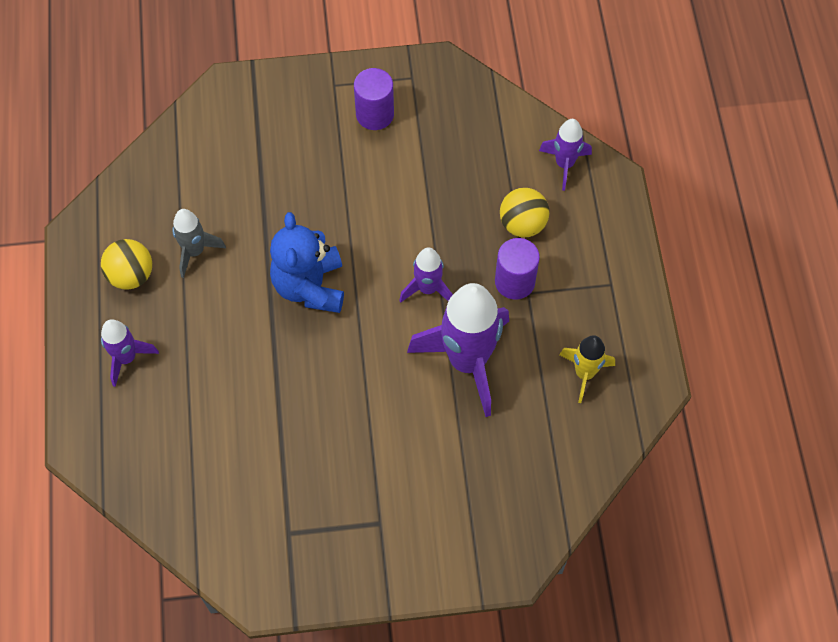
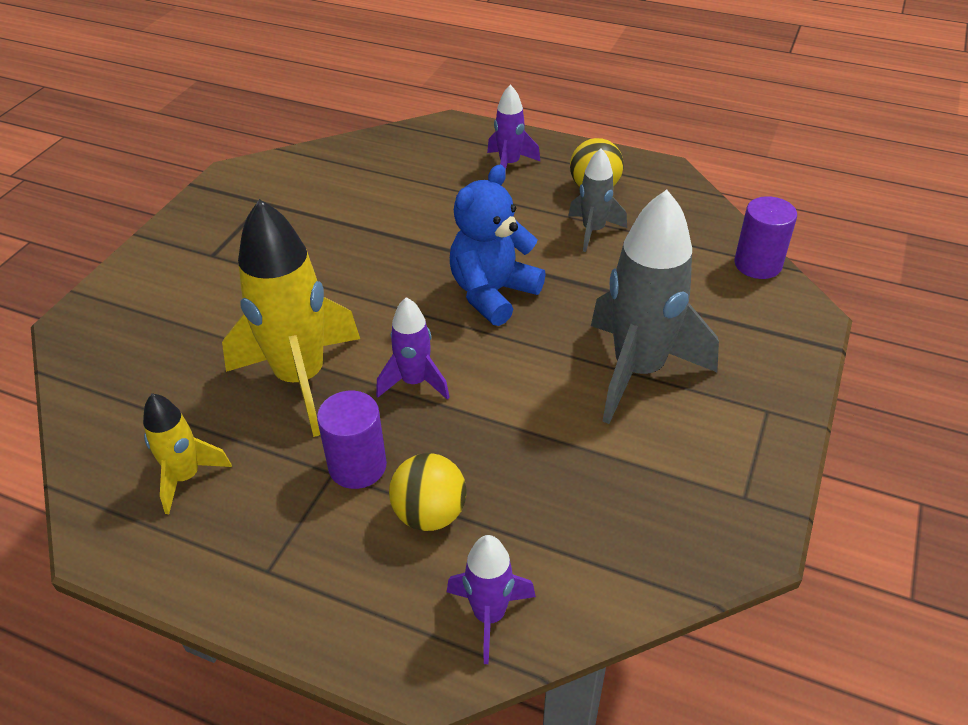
camera: 120 degrees right, 20 degrees down
blue teddy bear [270,212,344,313] -> blue teddy bear turned 75 degrees counterclockwise [450,165,546,326]
purple cylinder [354,68,394,130] -> purple cylinder moved to [734,196,797,279]
purple rocket [407,283,509,417] -> yellow rocket [222,199,360,437]
none -> grey rocket [591,190,719,424]

